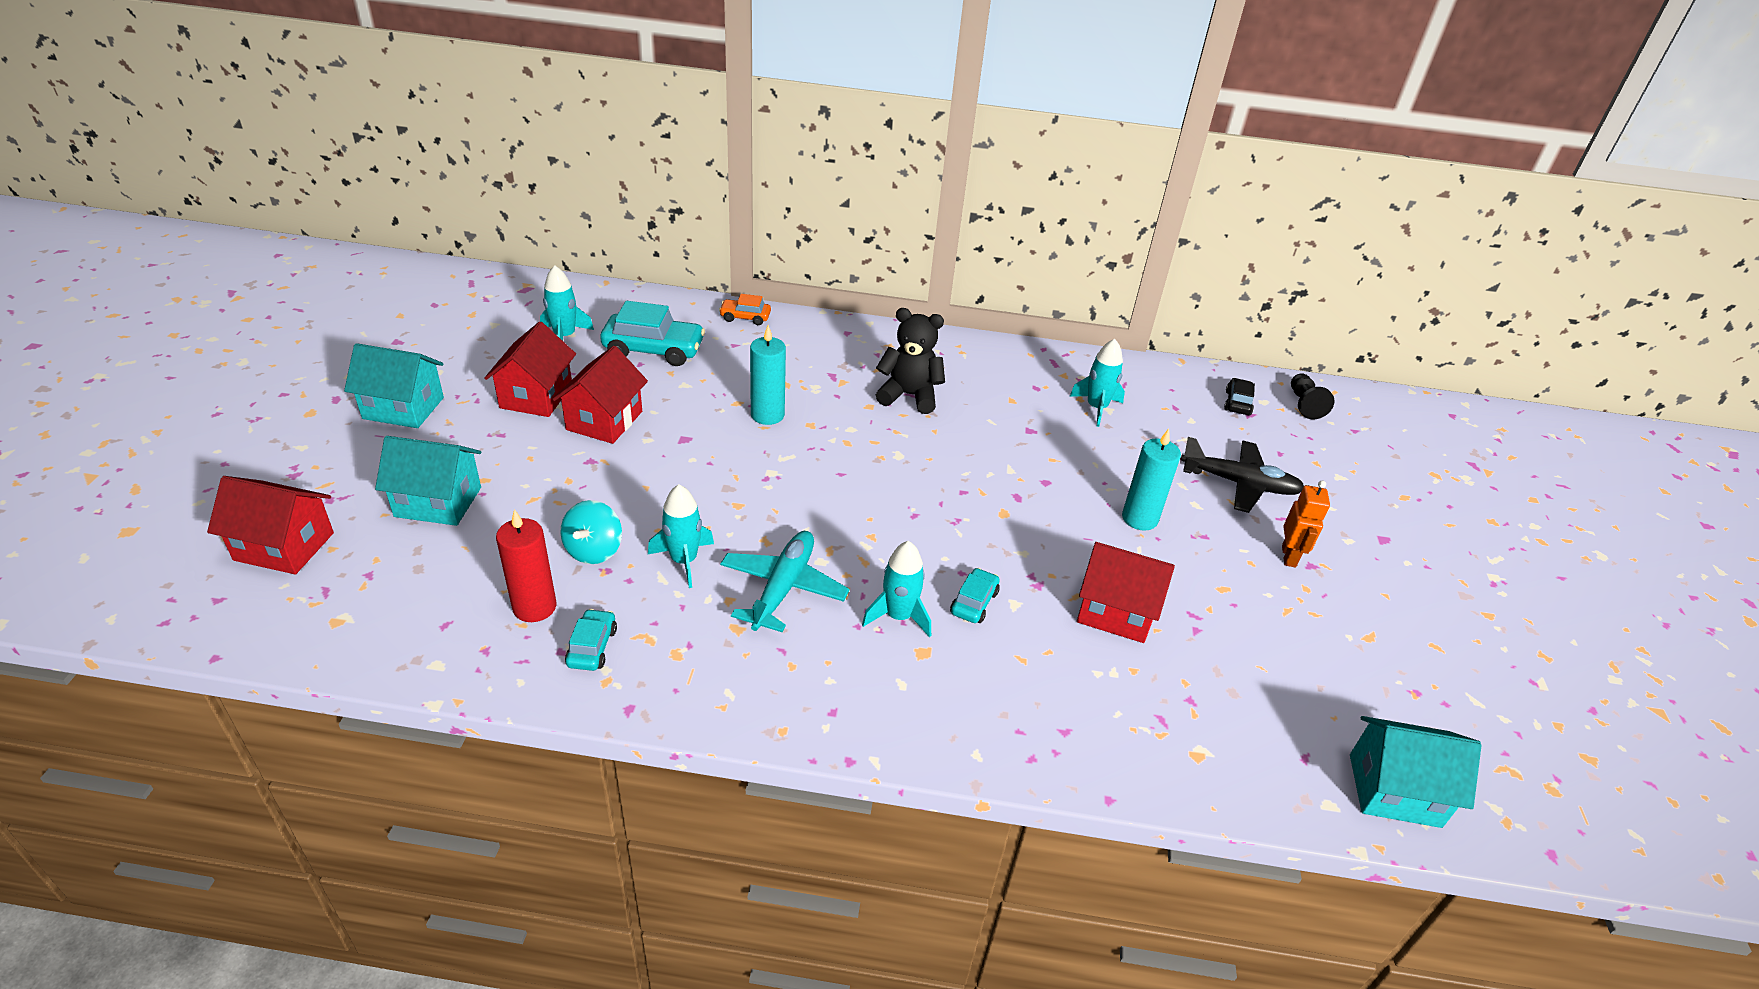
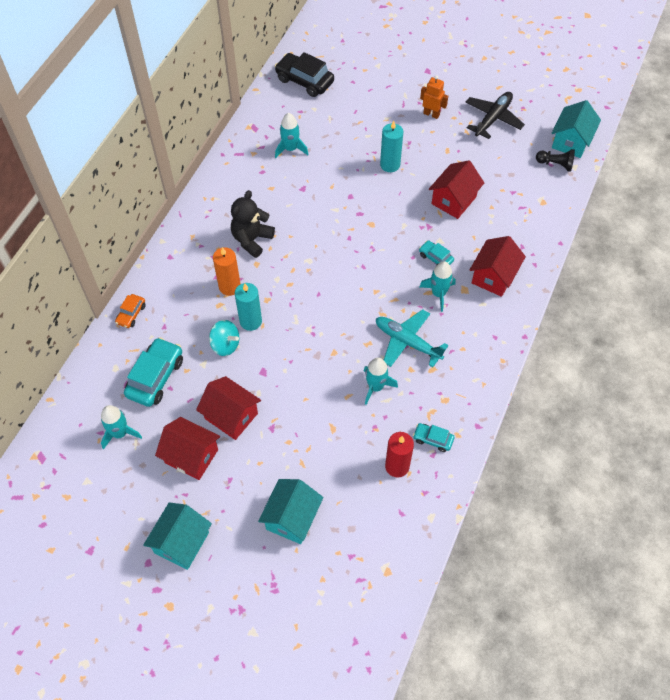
camera: 70 degrees left, 20 degrees up
red house [207,476,334,574] -> red house moved to [470,236,526,297]
turquoise spinning top [560,500,622,564] -> turquoise spinning top moved to [209,320,239,356]
black plane [1180,437,1304,513] -> black plane moved to [465,92,525,139]
black car [1224,378,1255,416] -> black car [275,52,334,97], size x1.87
black pawn [1291,373,1335,420] -> black pawn moved to [536,149,575,172]
none -> orange candle [213,247,240,296]

